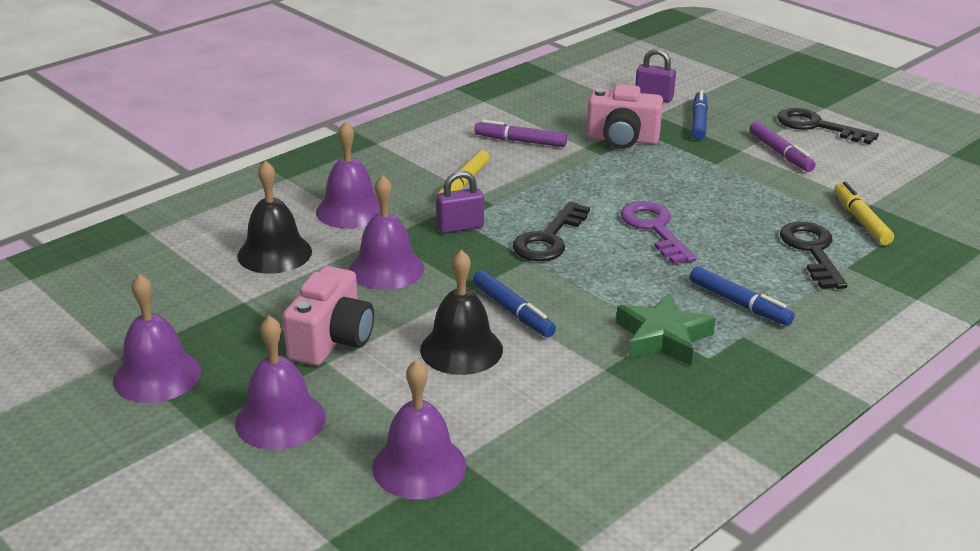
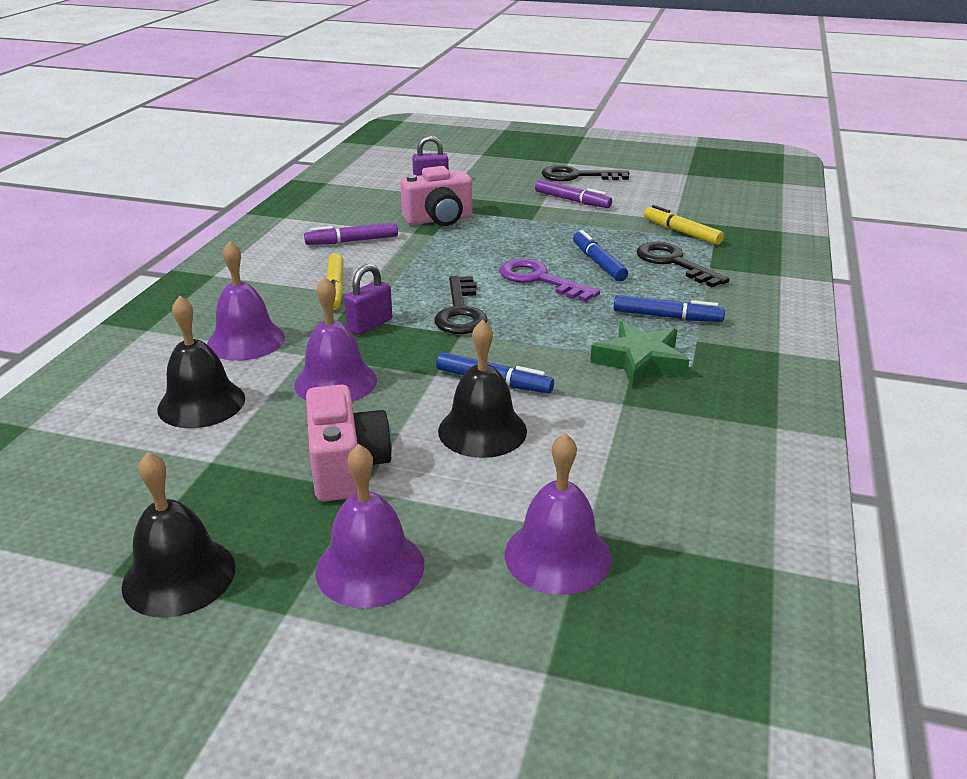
camera: 30 degrees left, 0 degrees up
purple bell [113,274,201,403] -> black bell [122,452,236,618]
blue marker [692,90,708,140] -> blue marker moved to [573,230,628,281]

